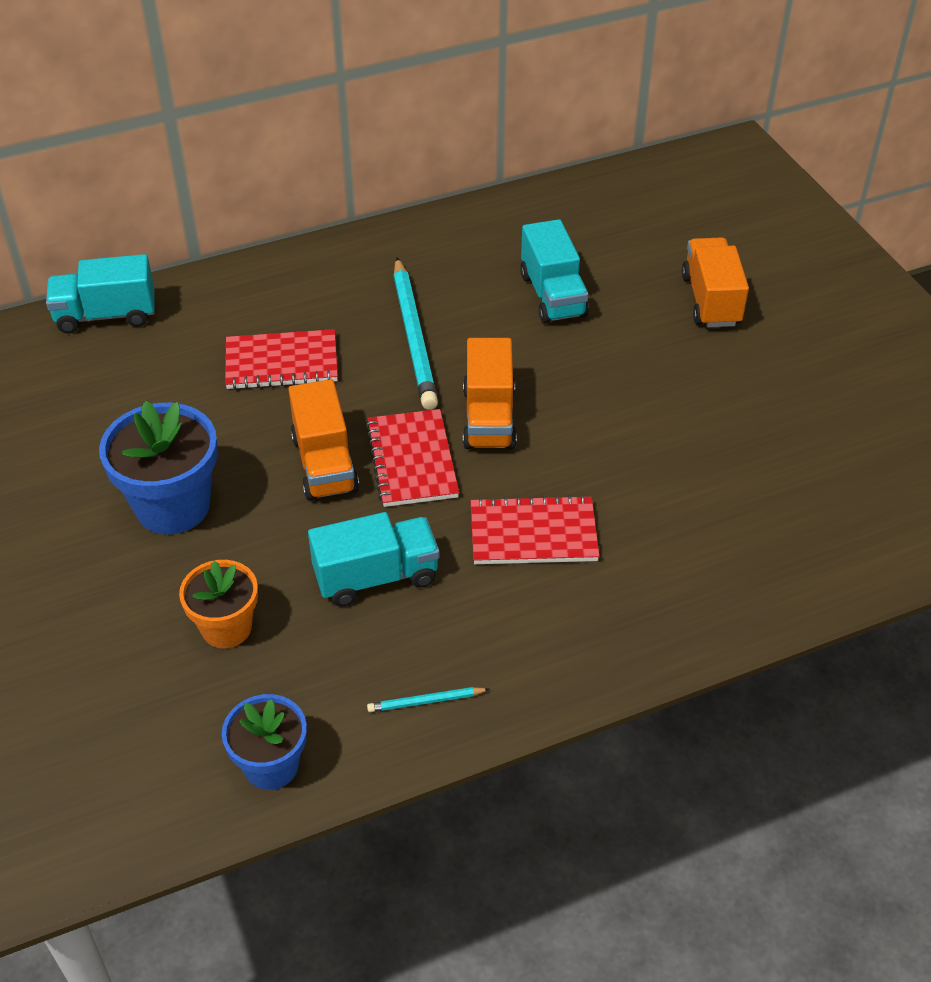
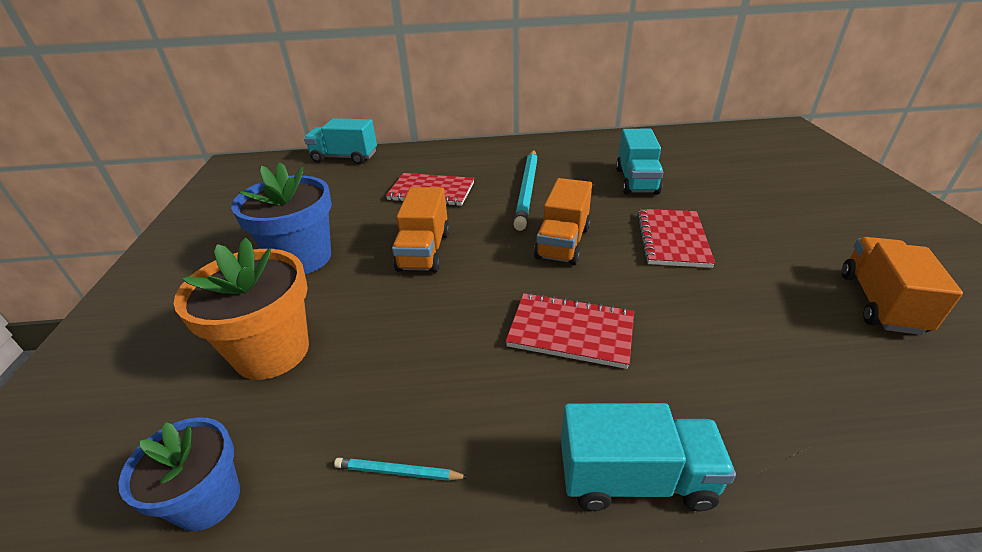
camera: 20 degrees right, 10 degrees down
orange flower pot [179,560,258,648] -> orange flower pot [174,238,309,380], size x1.58
turquoise truck [308,512,440,607] -> turquoise truck moved to [561,403,736,511]
red notebook [366,409,459,507] -> red notebook moved to [637,209,715,268]
orange truck [682,237,749,327] -> orange truck moved to [842,237,963,335]

